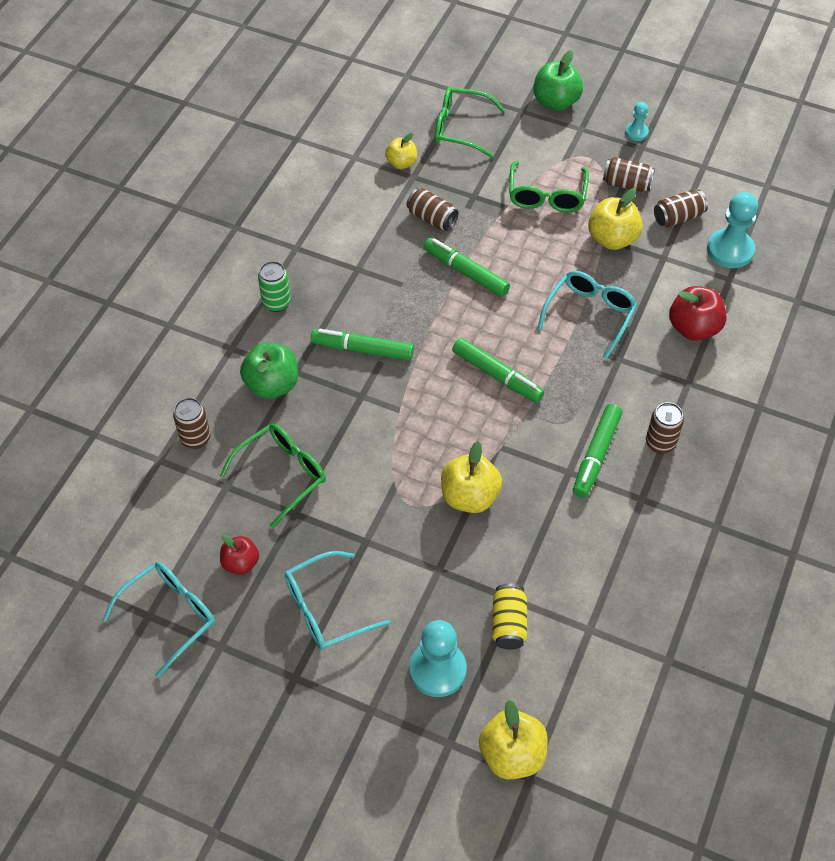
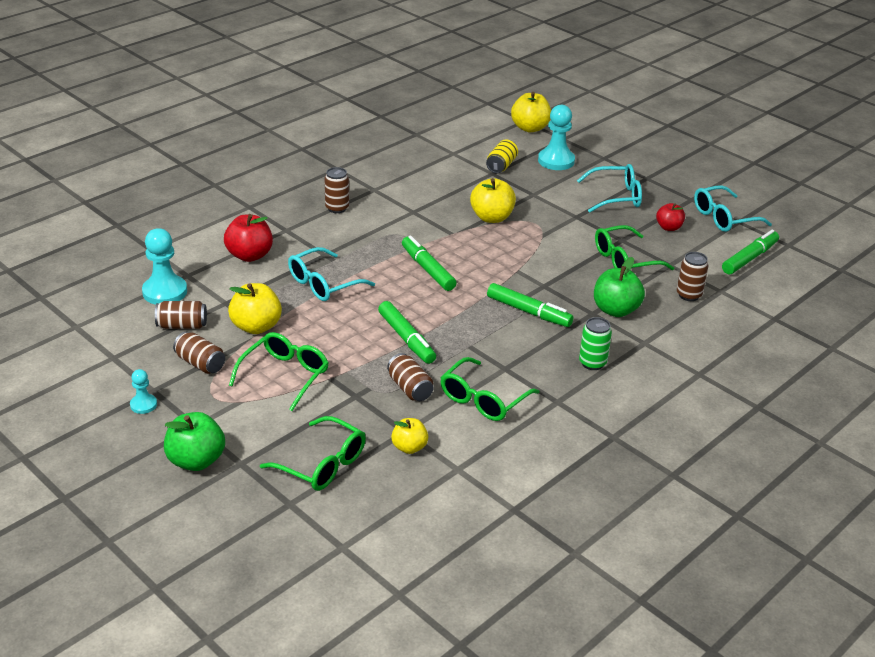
camera: 160 degrees left, 20 degrees down
green marker [573,404,622,498] -> green marker moved to [722,230,779,274]
none -> green glasses [440,357,539,421]

